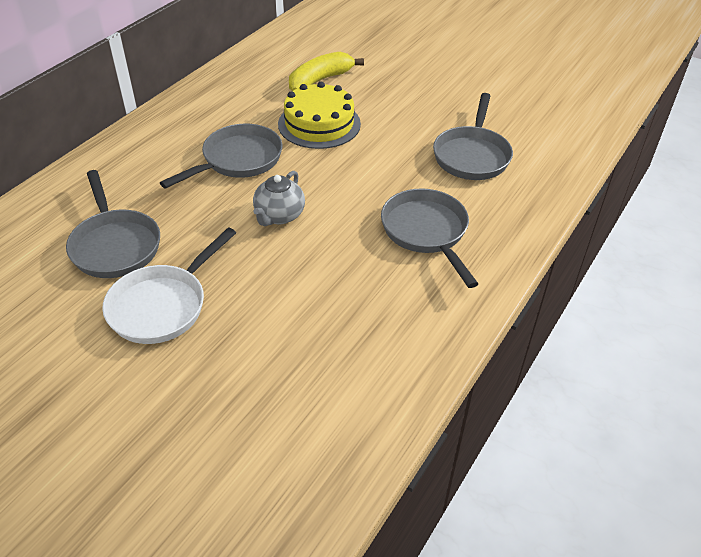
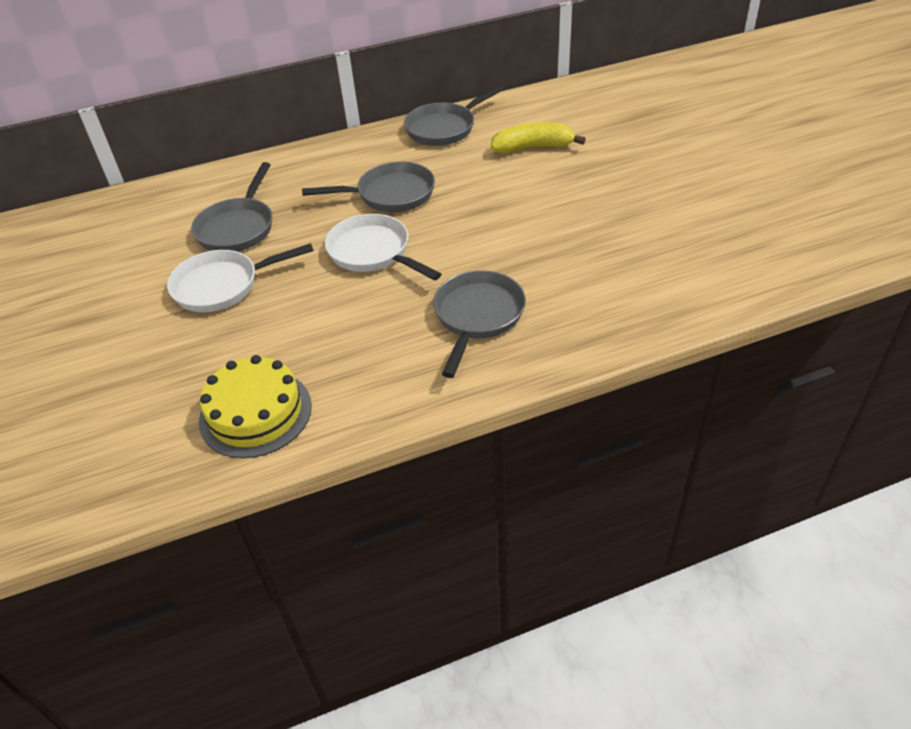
camera: 40 degrees right, 0 degrees up
grey teapot [253,171,305,226] -> white pan [325,214,441,281]
yellow cake [278,82,361,149] -> yellow cake moved to [199,355,312,458]
grey pan [433,93,513,180] -> grey pan moved to [404,85,505,146]

